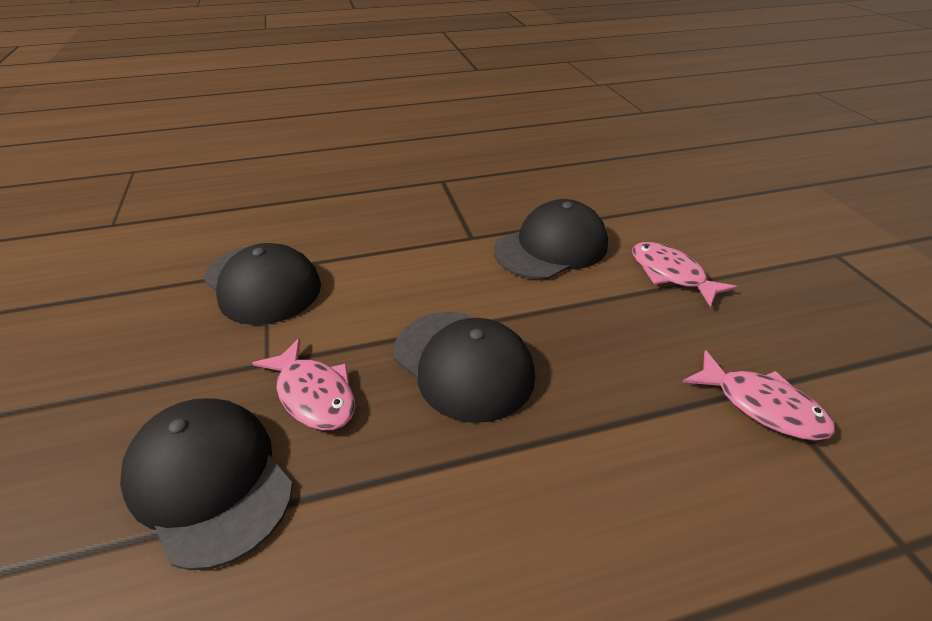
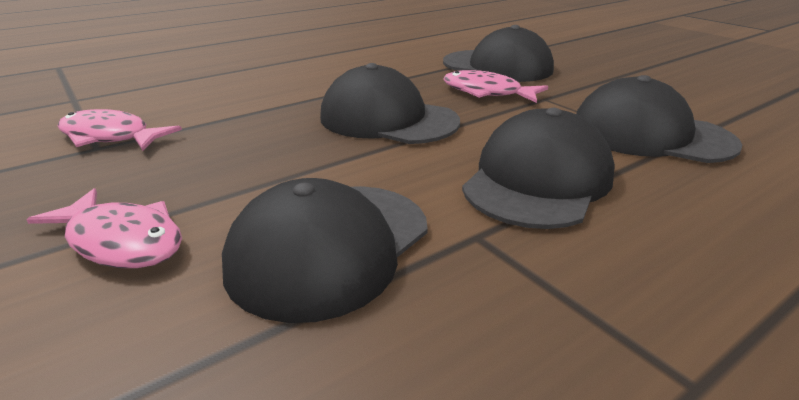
camera: 160 degrees right, 10 degrees down
none -> black cap [462,108,615,229]

